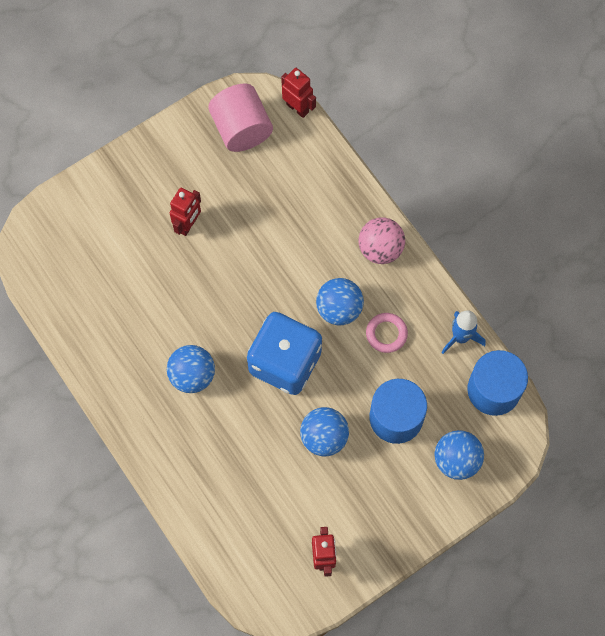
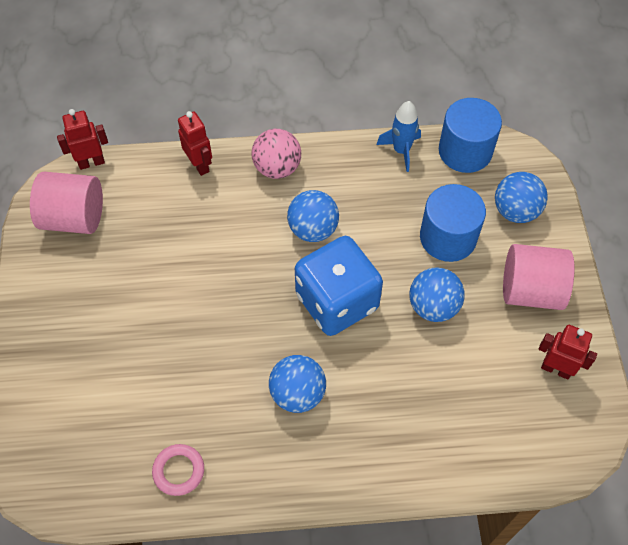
camera: 60 degrees left, 10 degrees down
red robot [170,188,201,236] -> red robot moved to [178,111,212,176]
pink ring [366,313,408,353] -> pink ring moved to [152,444,204,496]
none -> pink cylinder [503,244,575,310]

